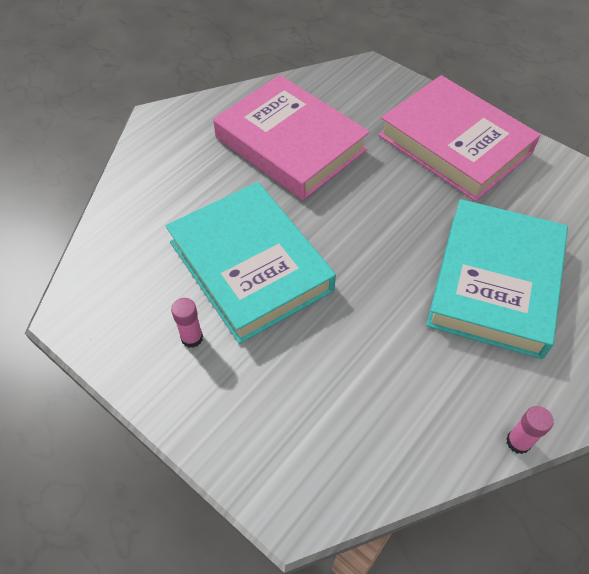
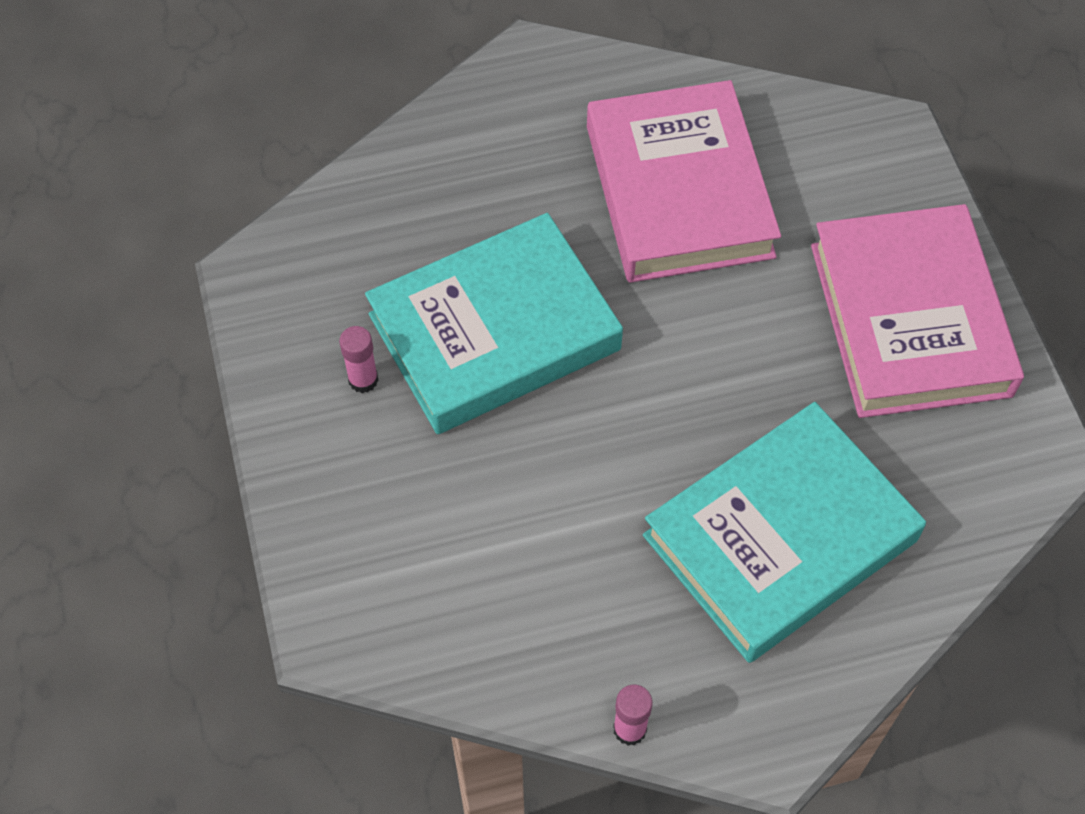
camera: 35 degrees right, 5 degrees up
turquoise book [166,182,336,344] -> turquoise book turned 60 degrees clockwise [365,213,623,434]

